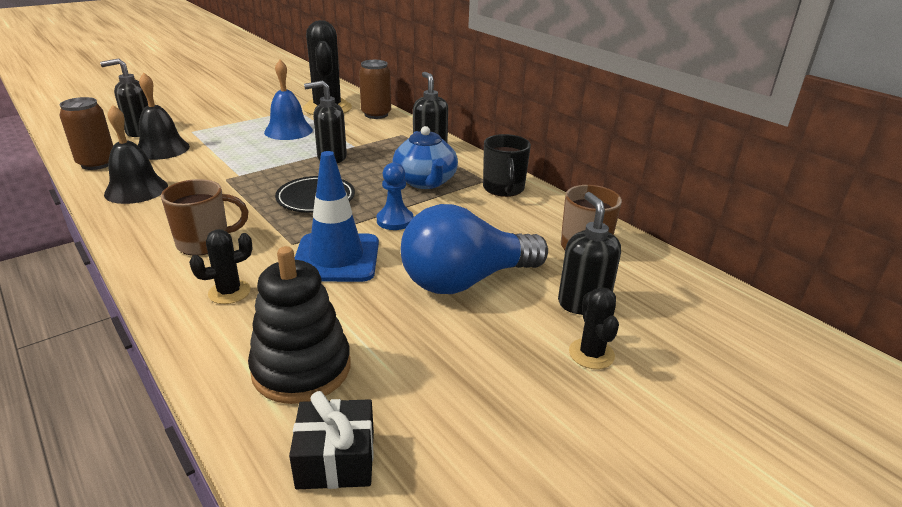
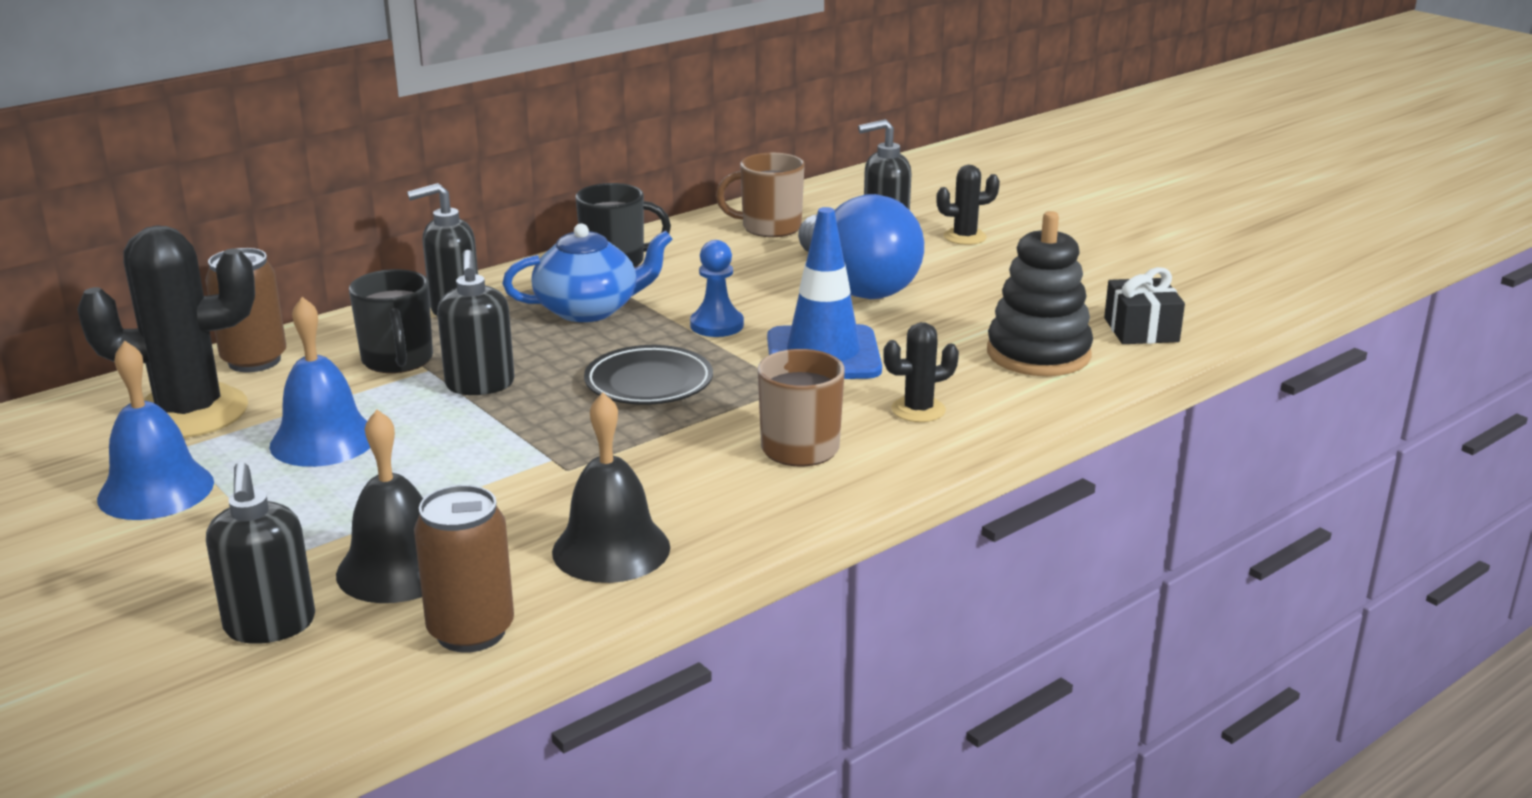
camera: 90 degrees left, 5 degrees down
black cactus [189,229,252,304] -> black cactus turned 75 degrees counterclockwise [883,322,959,422]
none -> blue bell [97,341,214,520]
none -> black mug [349,269,433,373]

